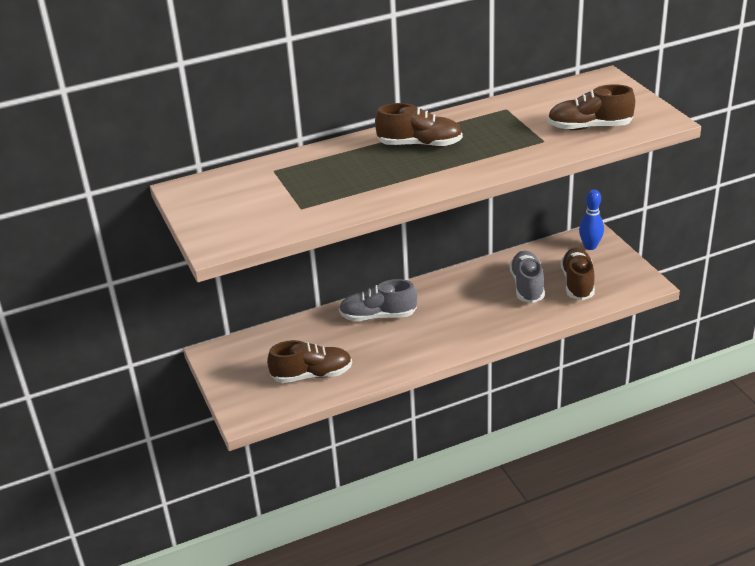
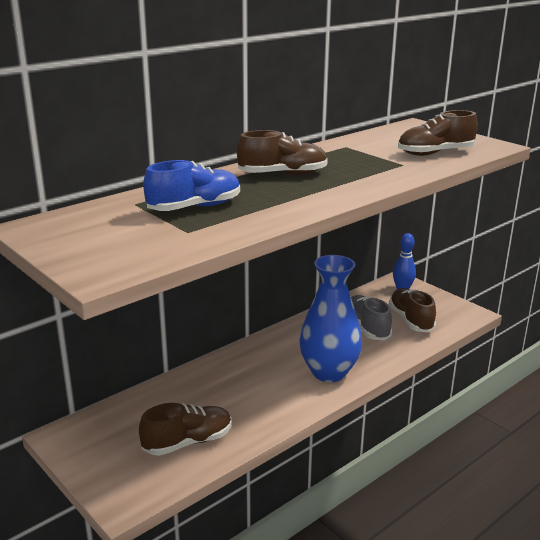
camera: 20 degrees left, 10 degrees down
grey shoe [339,279,417,321] -> none
none -> blue shoe [143,160,240,211]
none -> blue vase [299,255,362,382]

